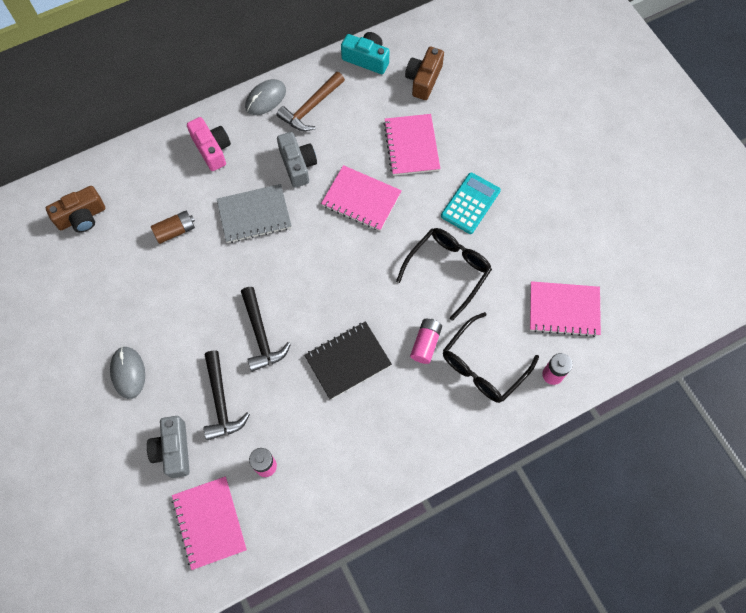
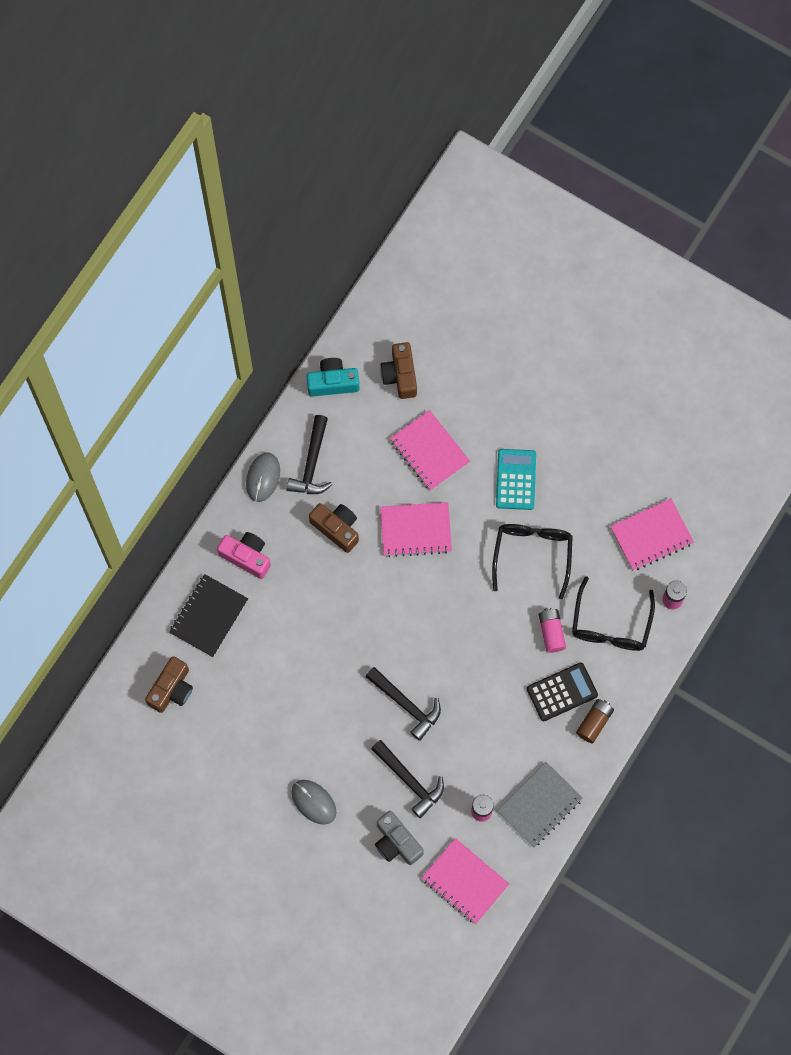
camera: 30 degrees left, 5 degrees up
brown battery [151,210,195,244] -> brown battery moved to [576,699,614,743]
grey notebook [217,184,292,243] -> grey notebook moved to [497,762,583,848]
brown hammer [277,72,345,131] -> black hammer [287,415,332,494]
grey camera [277,132,317,188] -> brown camera [309,503,359,553]
black notebook [304,321,392,400] -> black notebook moved to [169,574,248,657]
none -> black calculator [527,662,598,721]

